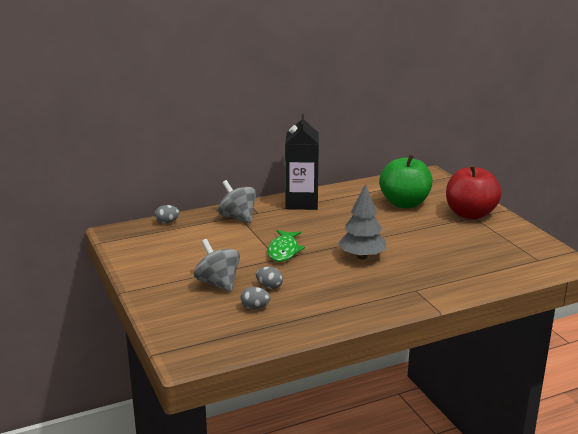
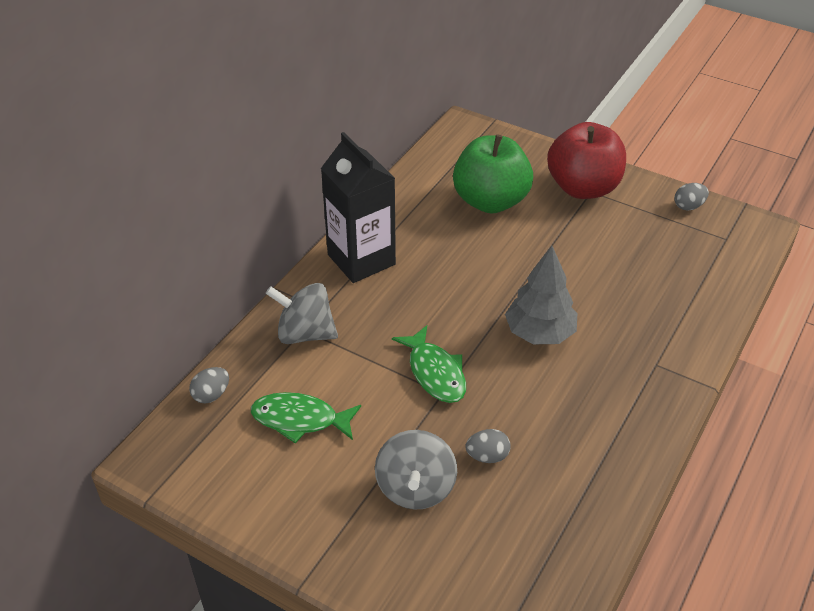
camera: 35 degrees left, 20 degrees up
grey spinning top [194,239,240,292] -> grey spinning top turned 105 degrees counterclockwise [375,430,457,510]
grey egg [240,287,270,309] -> grey egg moved to [674,183,709,211]
none -> green fish [251,392,361,443]

